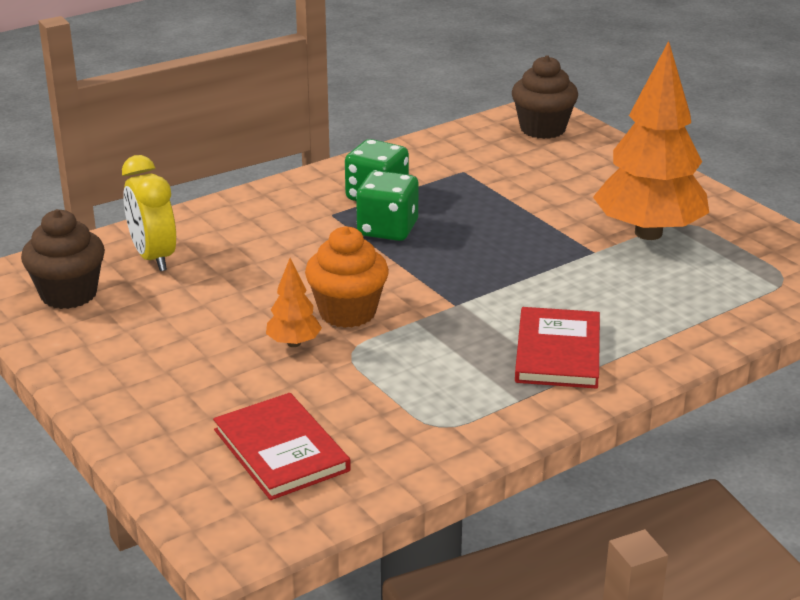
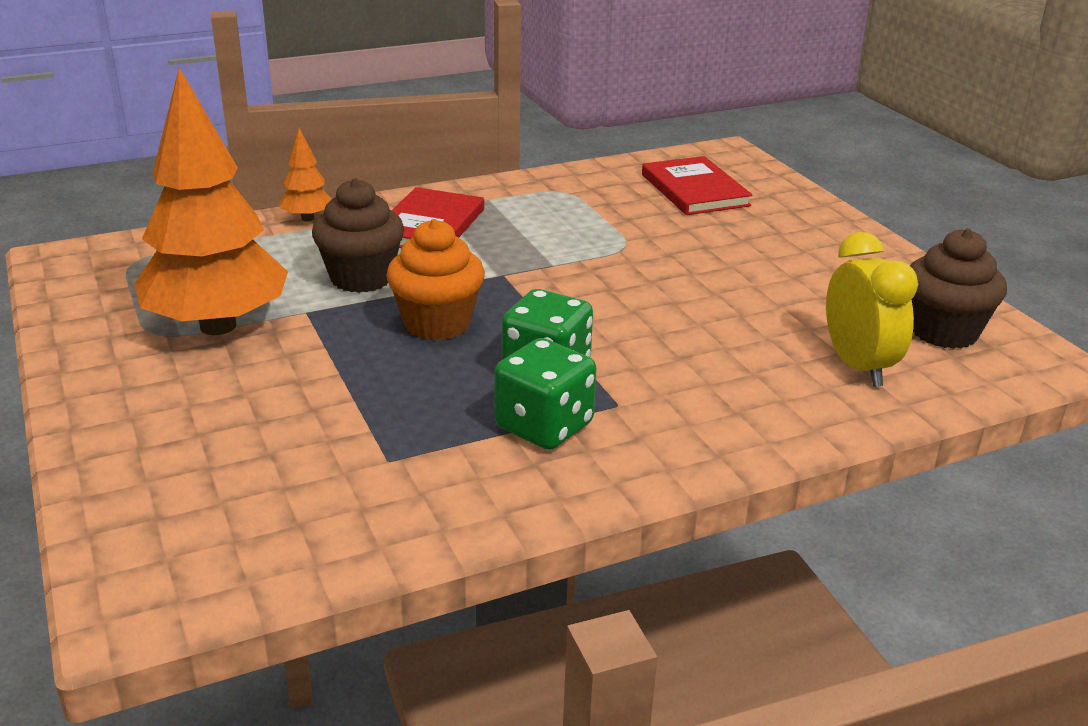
camera: 170 degrees left, 0 degrees up
orange tree [266,258,322,347] -> orange tree moved to [280,128,332,221]
orange cupcake [305,226,389,328] -> orange cupcake moved to [386,219,485,340]
brown cupcake [512,55,578,139] -> brown cupcake moved to [312,178,404,293]

